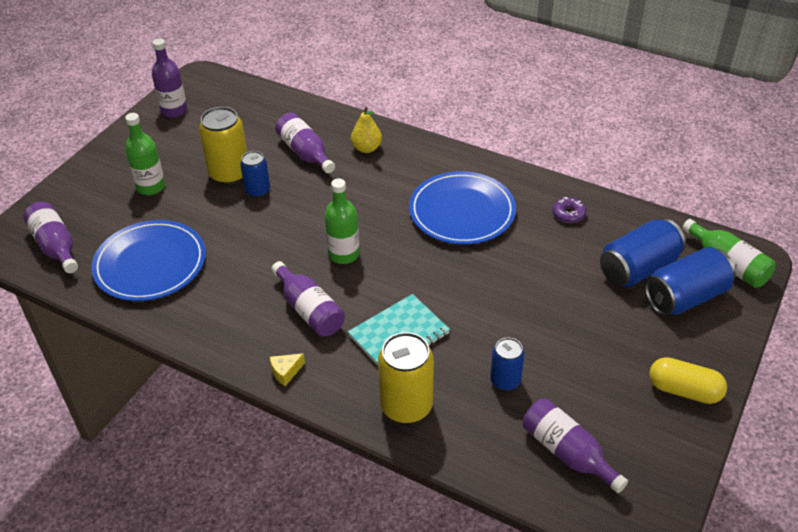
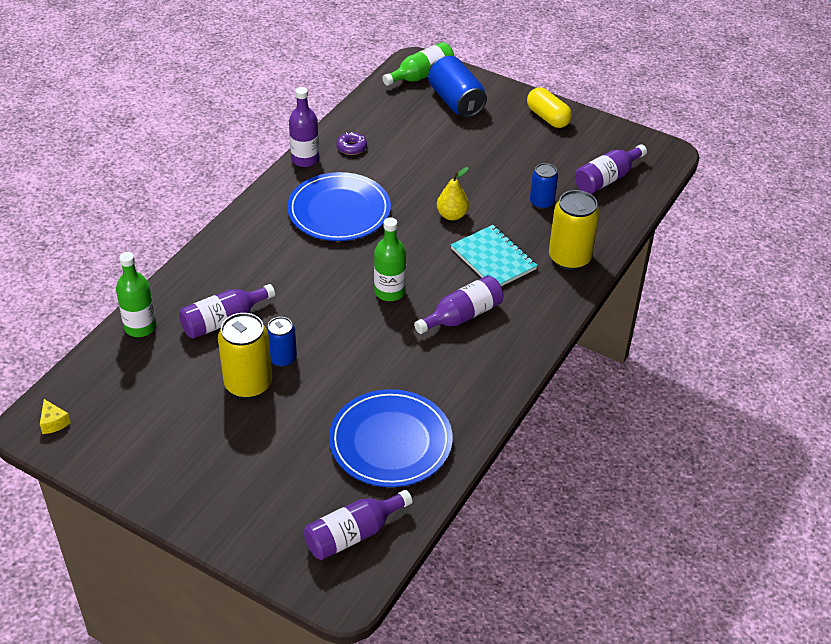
camera: 90 degrees left, 0 degrees up
green bottle [125,113,165,195] -> green bottle moved to [116,252,156,337]
purple bottle [152,39,187,118] -> purple bottle moved to [289,87,319,167]
yellow cheese [270,353,305,386] -> yellow cheese moved to [40,399,71,434]
yellow pear [351,107,382,153] -> yellow pear moved to [437,167,469,221]
blue can [600,218,686,287] -> none
yellow capsule [649,357,727,404] -> yellow capsule turned 60 degrees counterclockwise [527,88,572,128]

